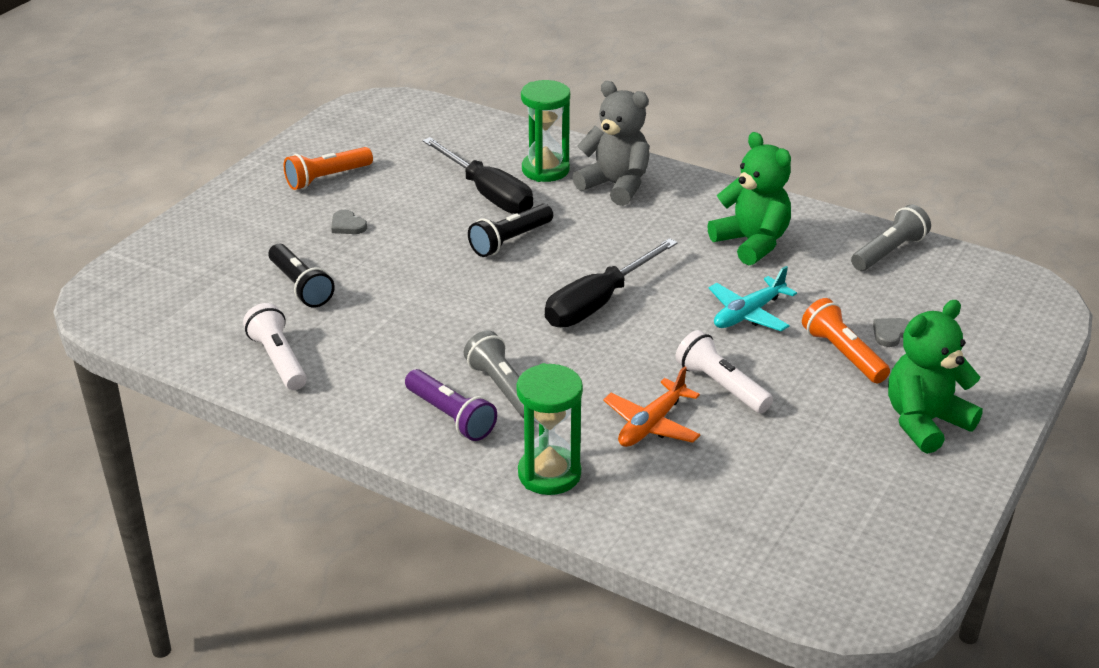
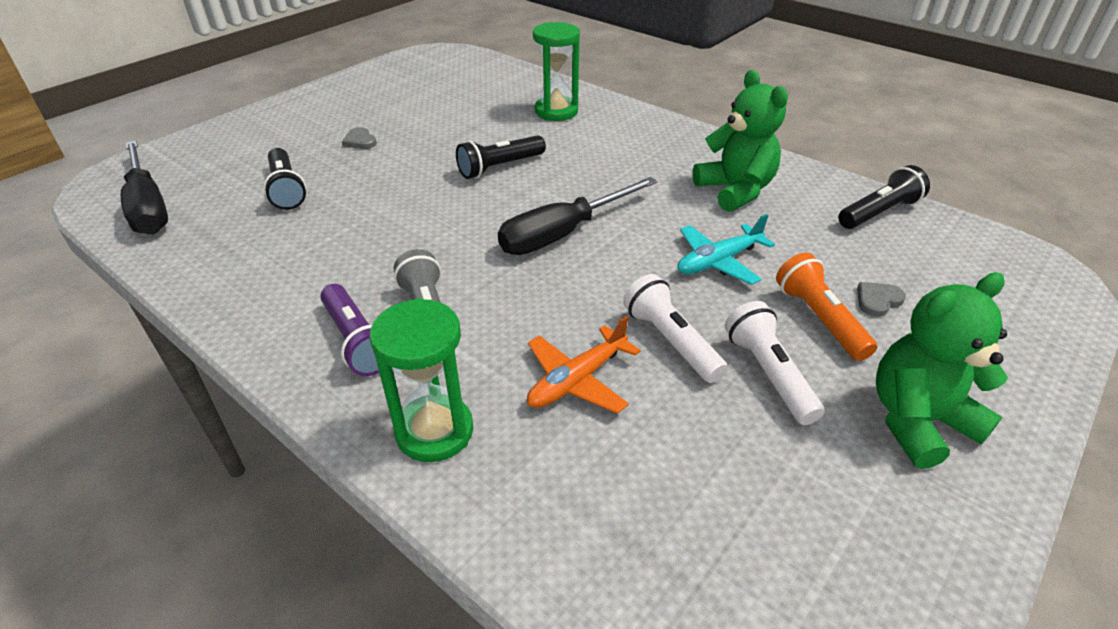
camera: 10 degrees right, 5 degrees up
white flashlight [243,303,307,390] -> white flashlight moved to [725,301,825,425]
orange flashlight [284,147,373,190] -> none
black screwdriver [423,137,533,214] -> black screwdriver moved to [121,141,168,234]
grey teddy bear [573,81,650,206] -> none
grey flashlight [851,204,931,271] -> black flashlight [838,165,930,229]

